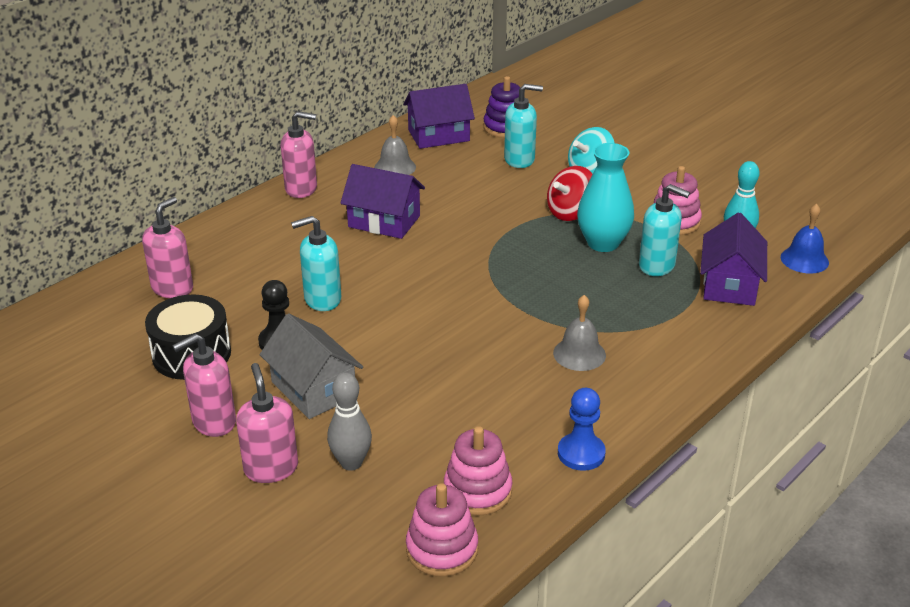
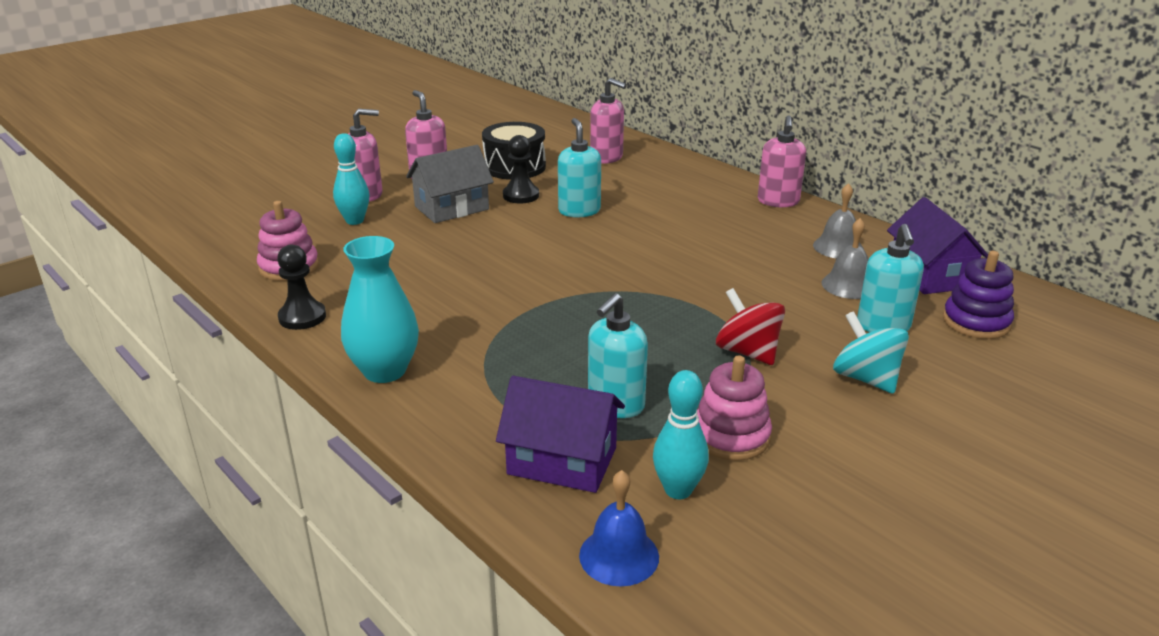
camera: 95 degrees right, 5 degrees down
grey bowling pin [327,373,372,471] -> turquoise bowling pin [333,133,370,225]
purple house [340,164,425,239] -> none
pink stacking toy [406,483,478,577] -> none
grey bell [553,295,606,371] -> grey bell moved to [821,218,869,299]
blue pawn [558,388,606,471] -> black pawn [277,245,326,330]
turquoise vase [577,143,634,252] -> turquoise vase moved to [341,236,419,383]

